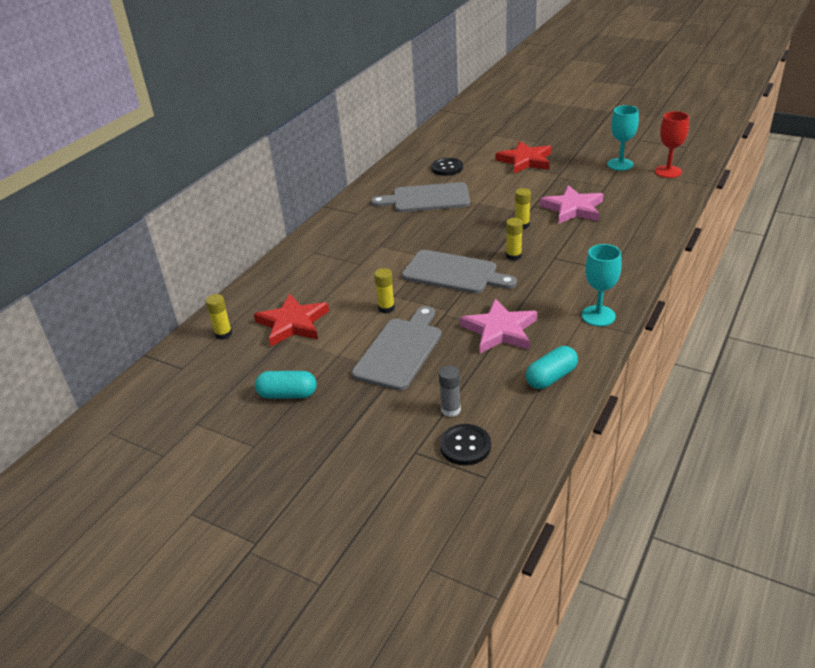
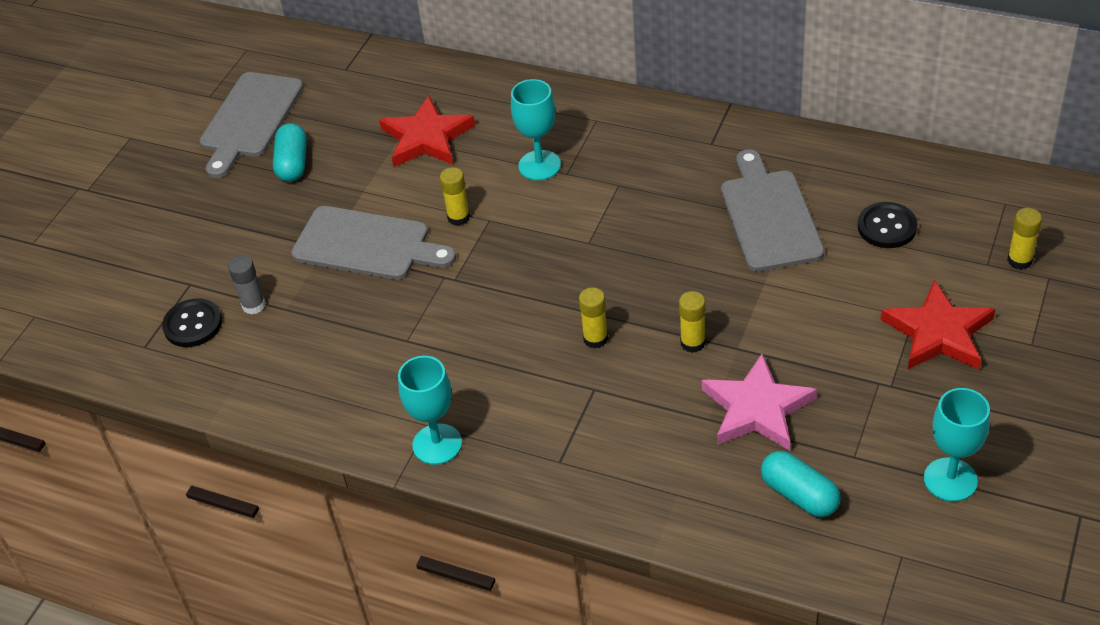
camera: 85 degrees right, 10 degrees up
yellow glue stick [205,294,232,340] -> yellow glue stick moved to [1007,208,1042,270]
grey cutting board [402,250,517,294] -> grey cutting board moved to [199,72,304,178]
pink star [460,298,537,353] -> none
turquoise capsule [526,346,578,389] -> turquoise capsule moved to [761,451,841,517]
red goblet [655,111,689,178] -> none
none -> turquoise goblet [511,79,561,181]

